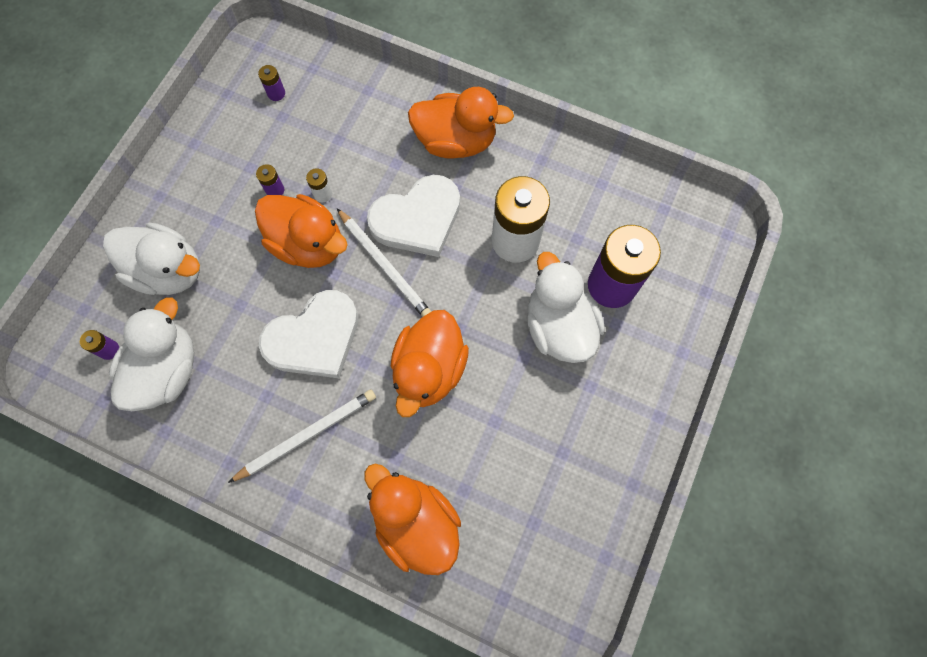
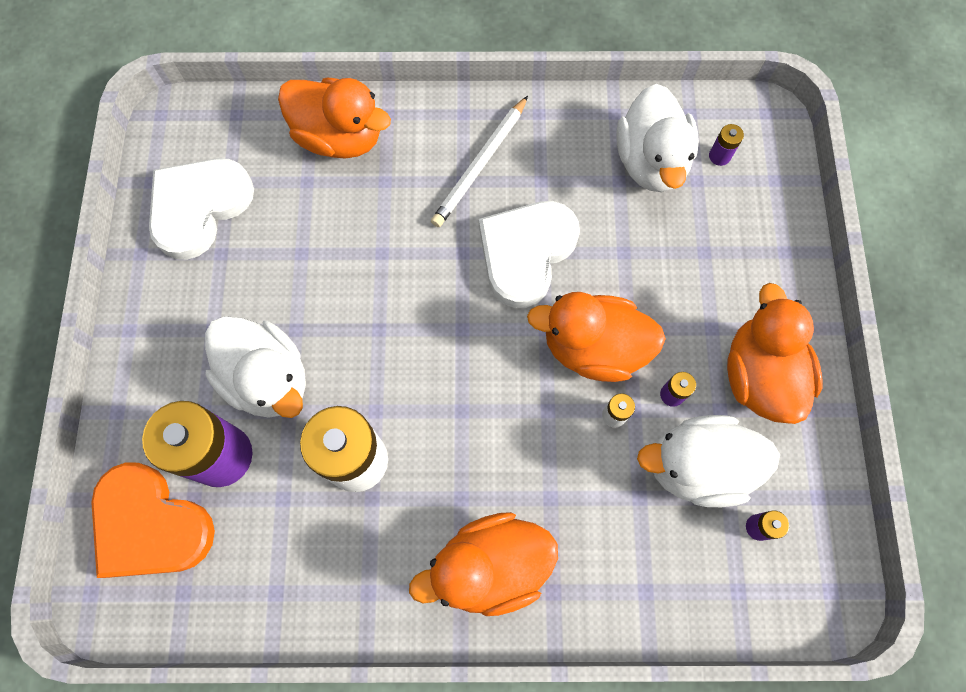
camera: 155 degrees right, 0 degrees up
white duck [103,223,200,295] -> white duck moved to [637,415,780,507]
white pencil [337,208,432,317] -> none
white heart [367,175,460,257] -> white heart moved to [149,158,254,260]
orange duck [391,310,469,417] -> orange duck moved to [727,283,822,424]
none -> orange heart [91,462,215,578]

